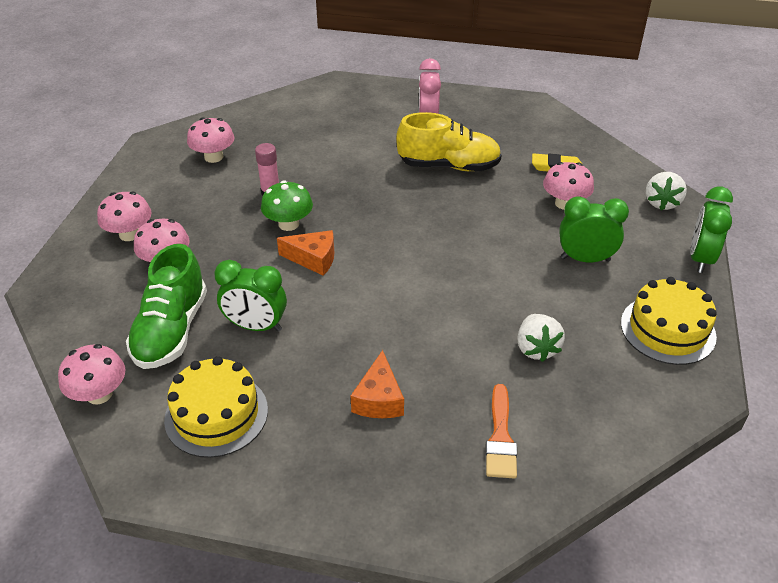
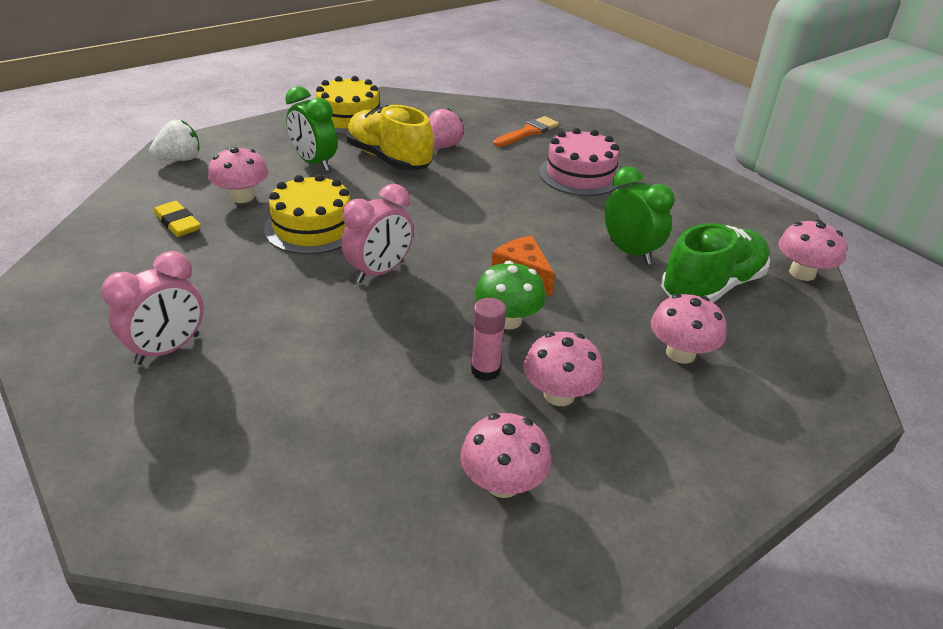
camera: 140 degrees left, 5 degrees down
pink mushroom [97,192,152,241] -> pink mushroom moved to [523,332,603,406]
yellow cake [164,356,268,458] -> yellow cake moved to [264,174,351,255]
orange cheese [351,350,404,418] -> pink cake [539,128,620,196]
yellow shoe [396,112,502,171] -> yellow shoe moved to [346,105,434,171]
white strawberry [517,314,565,362] -> pink strawberry [429,108,464,149]
green clock [690,187,733,273] -> none
none -> pink clock [342,184,414,283]

